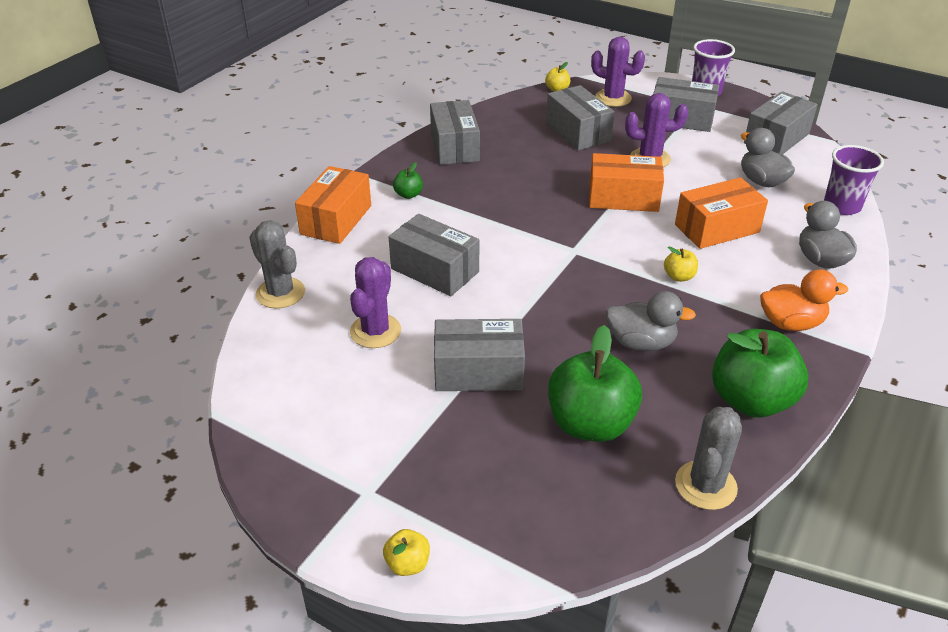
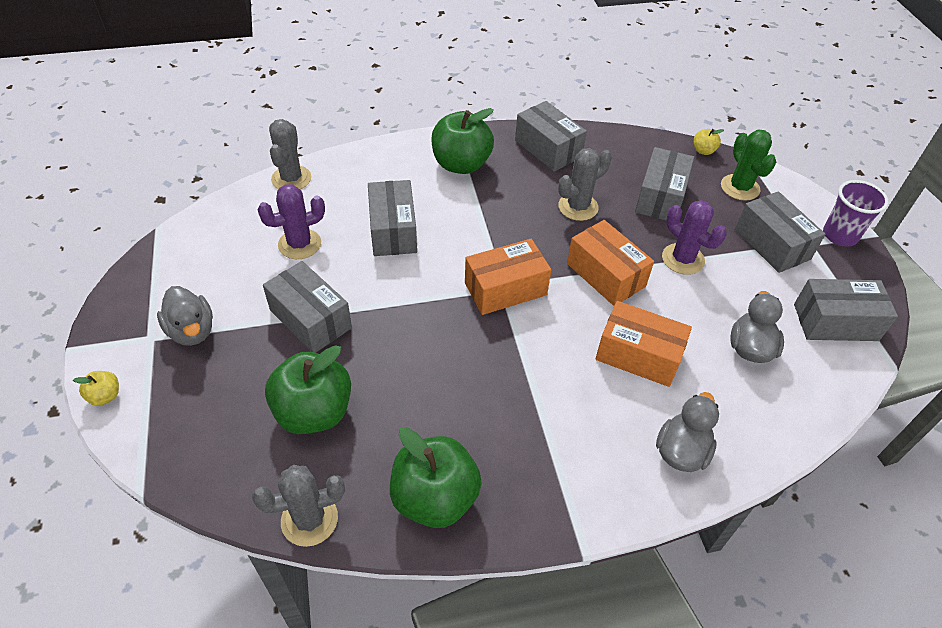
camera: 45 degrees right, 10 degrees up
orange box [295,166,371,244] -> orange box moved to [465,239,551,315]
green apple [393,162,423,199] -> green apple [431,108,494,174], size x2.28
grey box [430,100,480,165] -> grey box turned 75 degrees counterclockwise [515,101,587,172]
purple cactus [591,37,645,107] -> green cactus [721,129,776,201]
grey duck [606,291,696,351] -> grey duck moved to [157,286,213,346]
yellow apple [664,247,698,282] -> none
orange duck [760,269,848,331] -> none
purple cup [824,145,884,215] -> none
none -> grey cactus [558,148,612,221]

